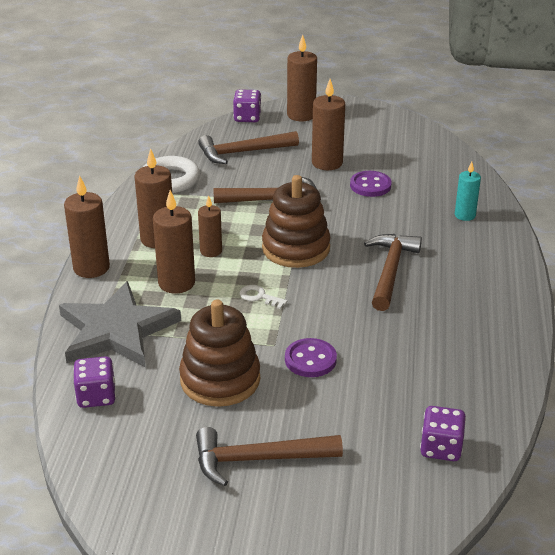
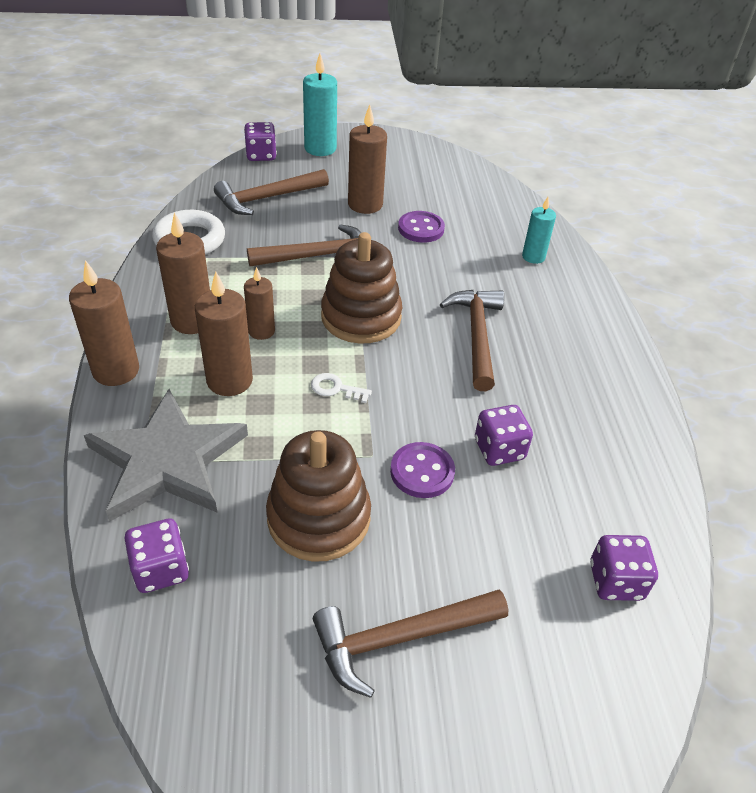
camera: 15 degrees left, 10 degrees up
brown candle [287,35,317,121] -> turquoise candle [303,54,337,156]
none -> purple dice [475,405,533,466]

